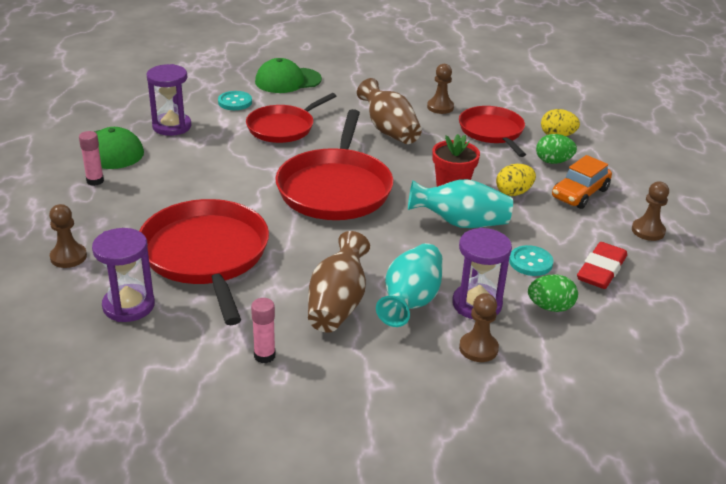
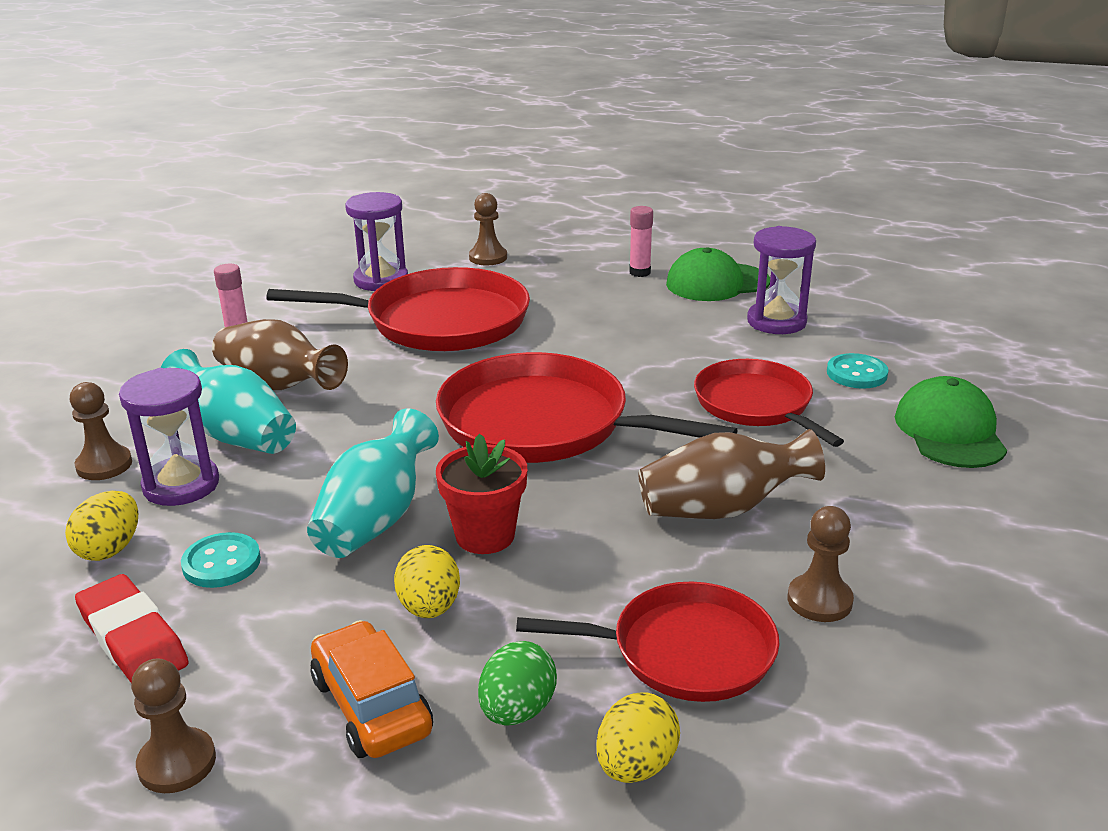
camera: 110 degrees right, 5 degrees down
green egg [528,274,578,312] -> yellow egg [65,491,138,561]

